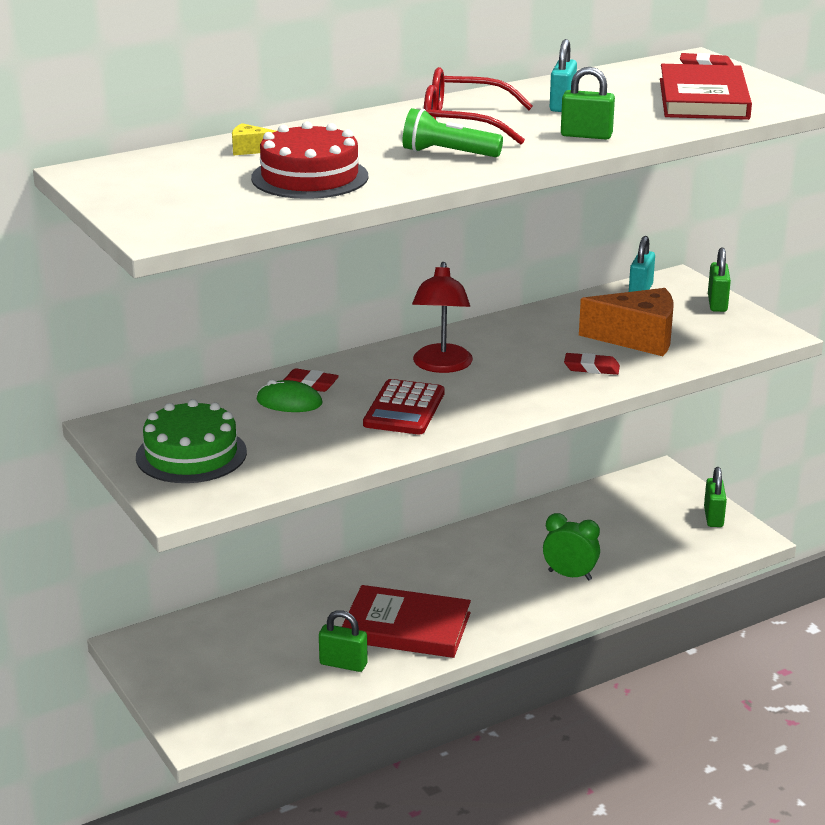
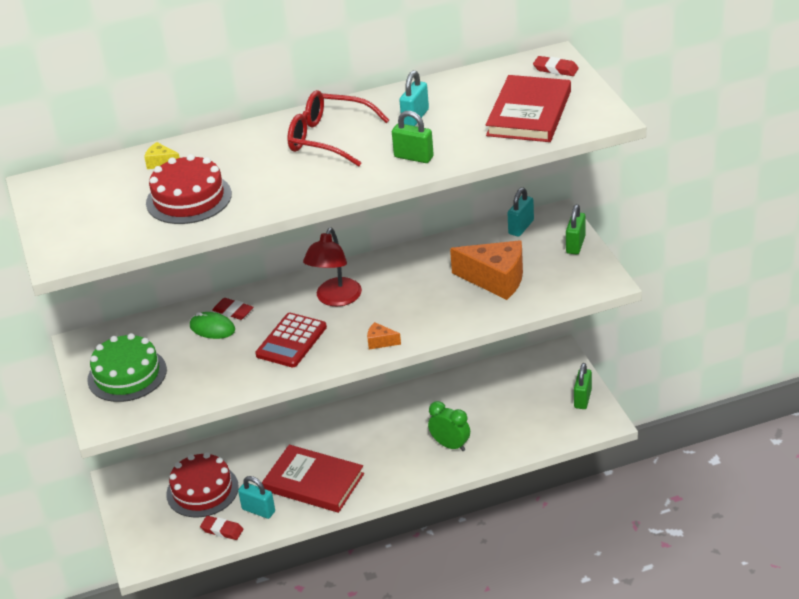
camera: 15 degrees right, 10 degrees up
green padlock [319,610,368,672] -> turquoise padlock [238,476,275,519]
green flashlight [403,108,503,157] -> none
red eraser [564,353,620,375] -> red eraser moved to [200,516,243,540]
none -> red cake [166,452,239,517]
none -> orange cheese [367,322,401,349]

